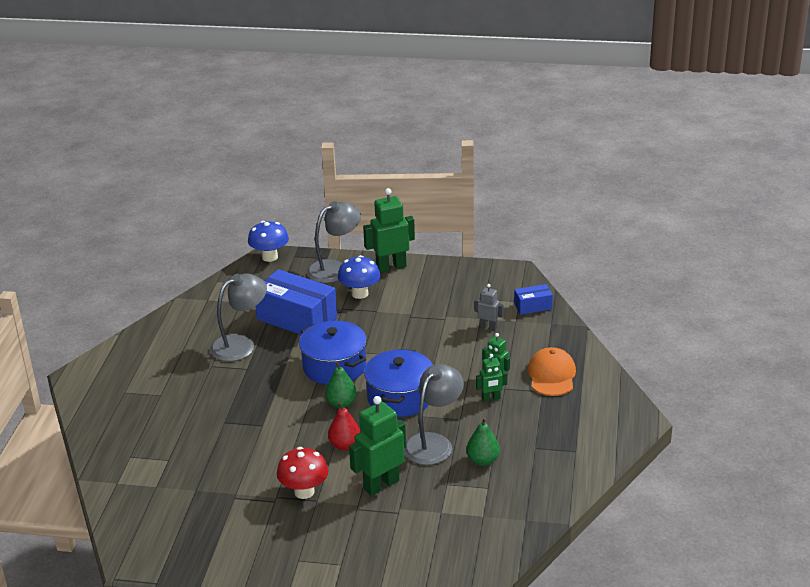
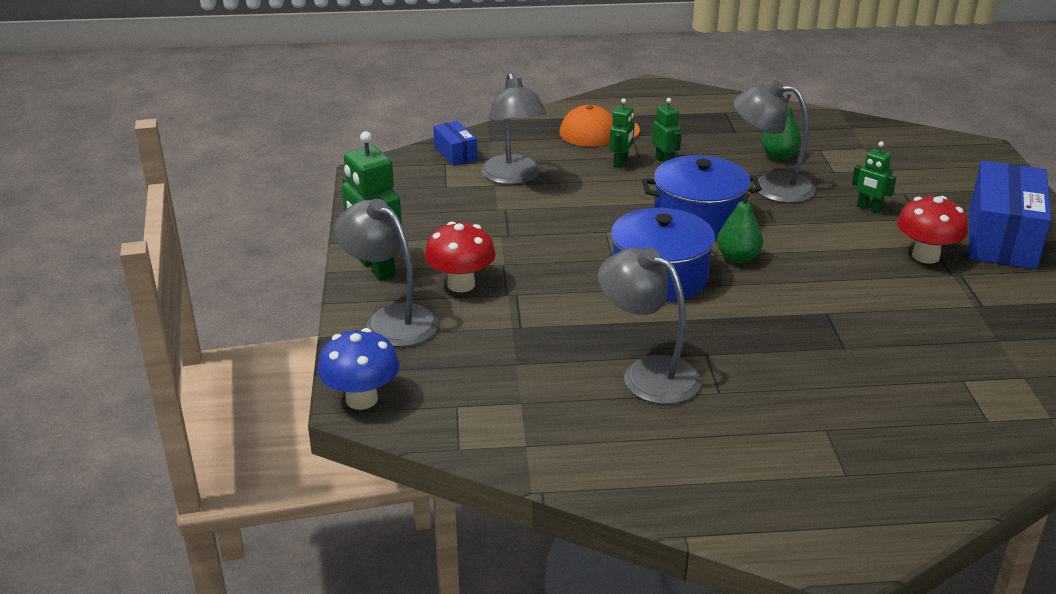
camera: 105 degrees left, 0 degrees up
blue box [256,269,337,335] -> blue box moved to [969,160,1051,269]
red pear [328,401,361,450] -> none
blue mushroom [338,255,381,299] -> red mushroom [424,221,496,292]
green robot [349,396,406,496] -> green robot [852,141,896,214], size x0.54
grey robot [475,284,504,330] -> grey lamp [481,73,547,185]

